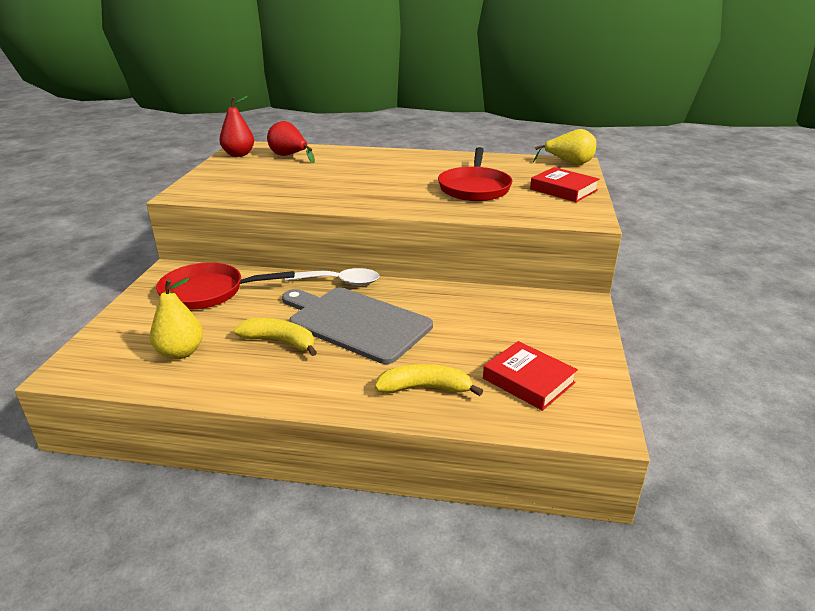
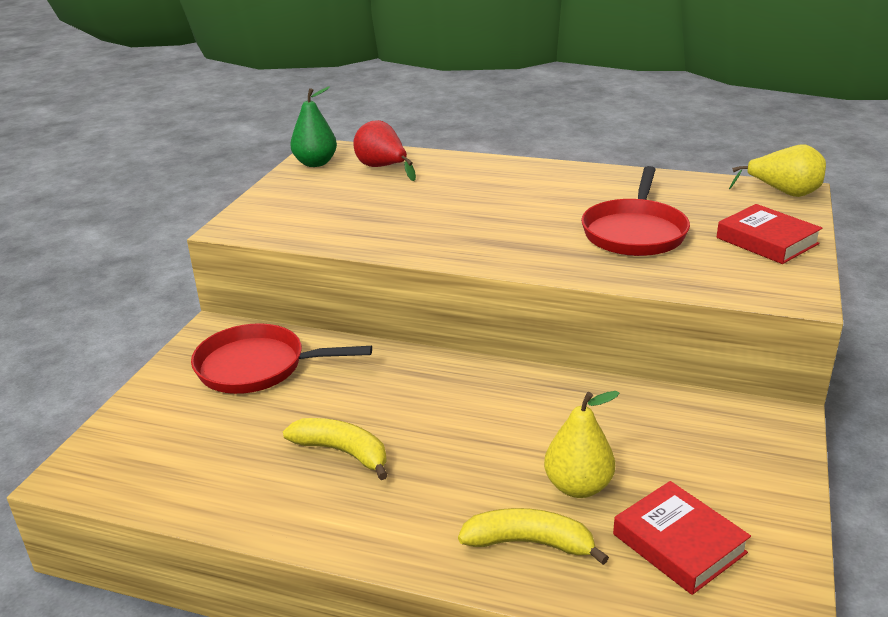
camera: 10 degrees right, 0 degrees up
yellow pear [150,278,203,359] -> yellow pear moved to [544,391,619,498]
red pear [219,96,254,157] -> green pear [290,87,337,167]
grey cutting board [282,287,433,364] -> none
white spoon [285,268,380,285] -> none

